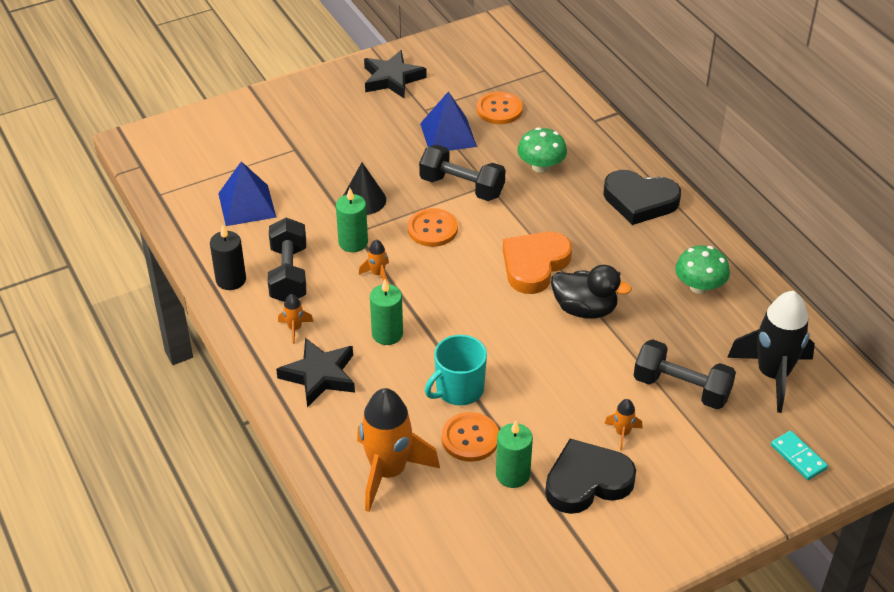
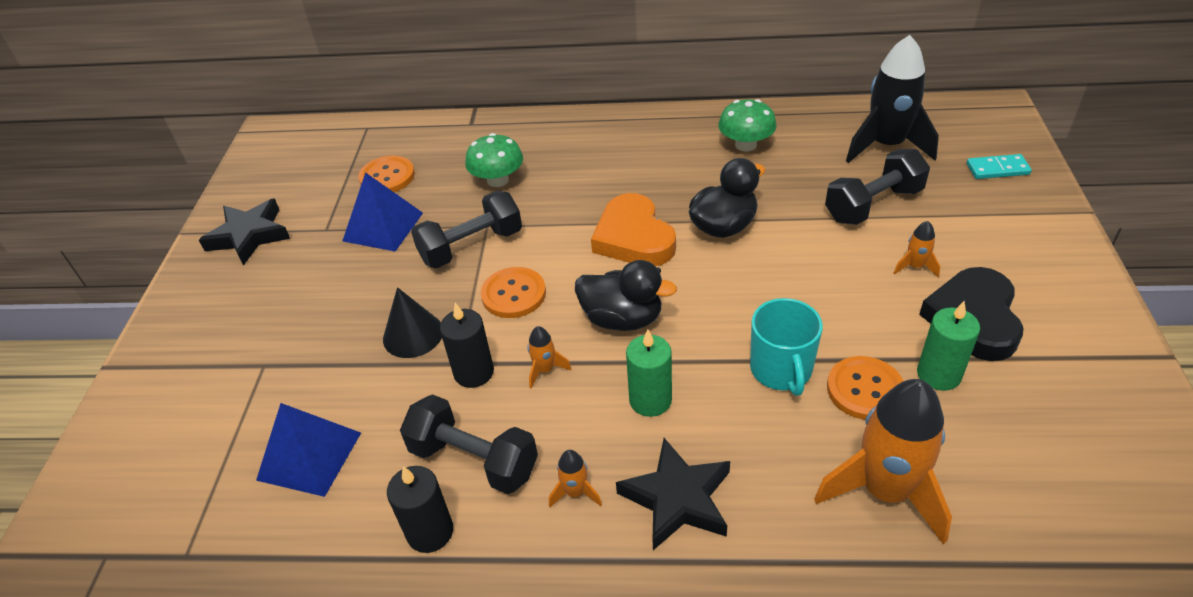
camera: 55 degrees left, 0 degrees up
green candle [336,188,368,252] -> black candle [440,303,494,388]
black heart [604,170,681,225] -> none
none -> black duck [575,260,677,331]

